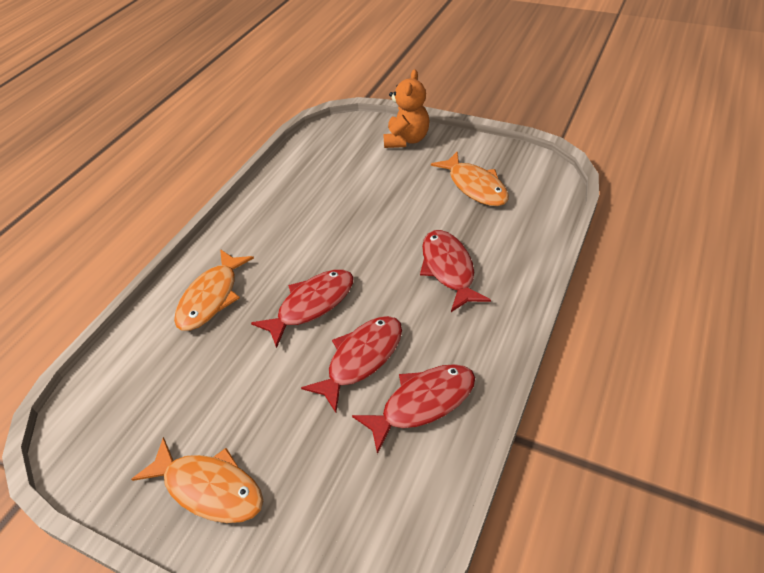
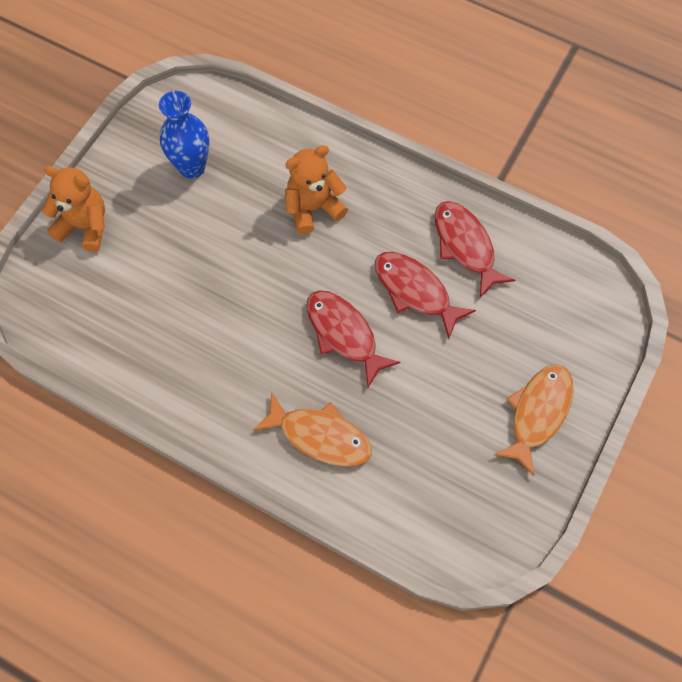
camera: 90 degrees left, 20 degrees up
red fish [420,230,491,312] -> orange teddy bear [285,145,348,235]
orange fish [431,152,509,206] -> blue vase [159,91,210,179]

